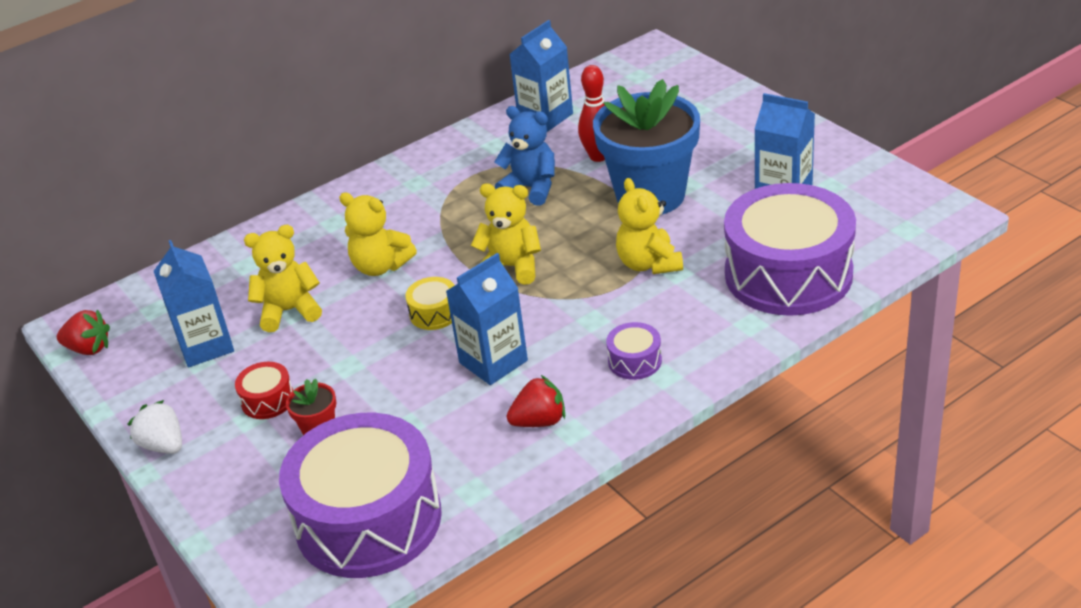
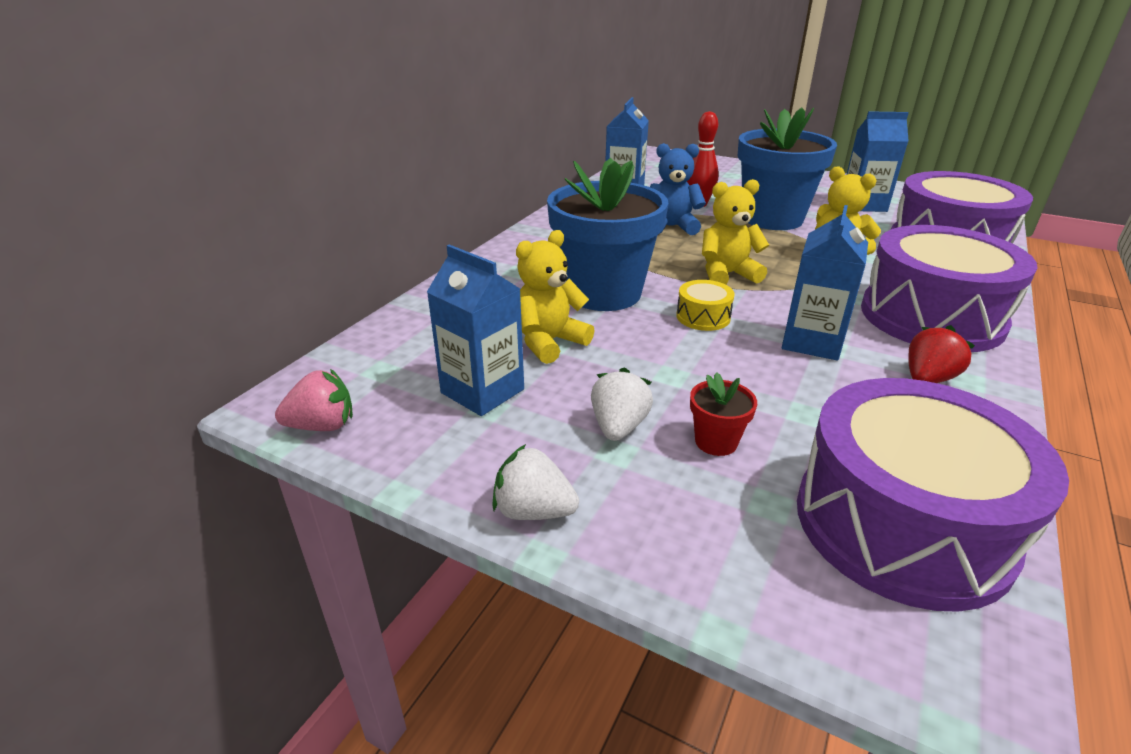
camera: 30 degrees left, 5 degrees down
red strawberry [57,309,110,355] -> pink strawberry [275,369,353,431]
red drum [235,362,293,419] -> white strawberry [591,368,653,441]
yellow teddy bear [339,193,417,276] -> blue flower pot [547,158,668,311]
purple drum [606,322,662,380] -> purple drum [861,225,1038,352], size x2.49

